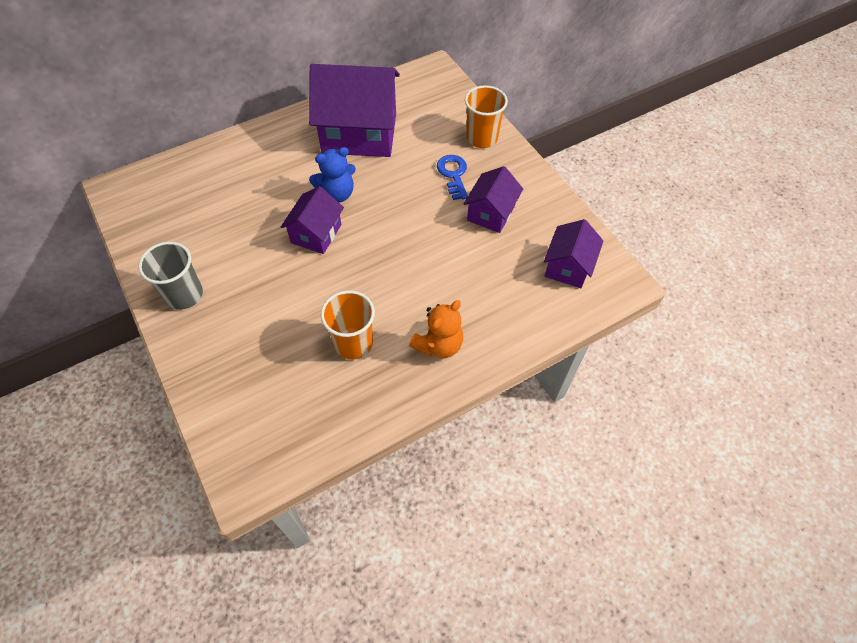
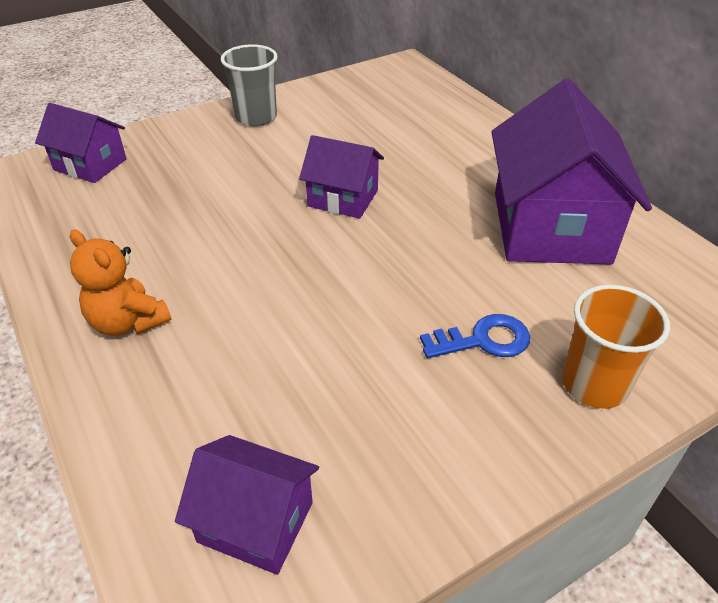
camera: 90 degrees right, 15 degrees down
blue teddy bear [309,147,356,202] -> none
orange cup [321,290,375,359] -> none
purple house [463,166,523,233] -> purple house moved to [35,103,127,183]

